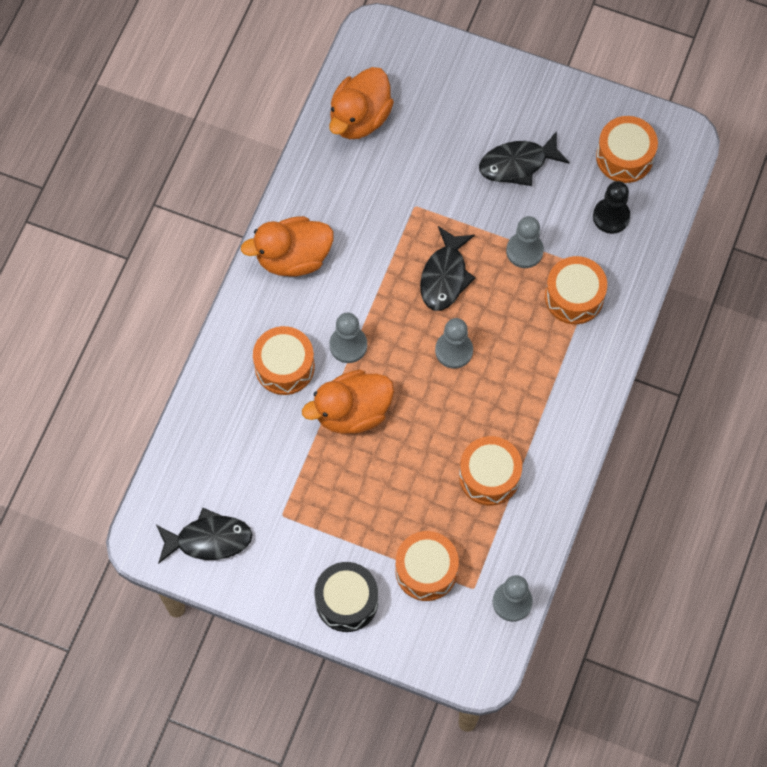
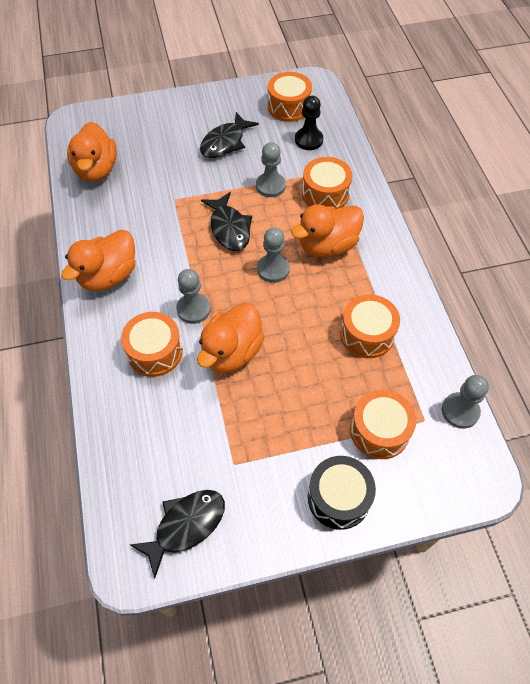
camera: 35 degrees left, 10 degrees down
none -> orange duck [291,204,364,257]

